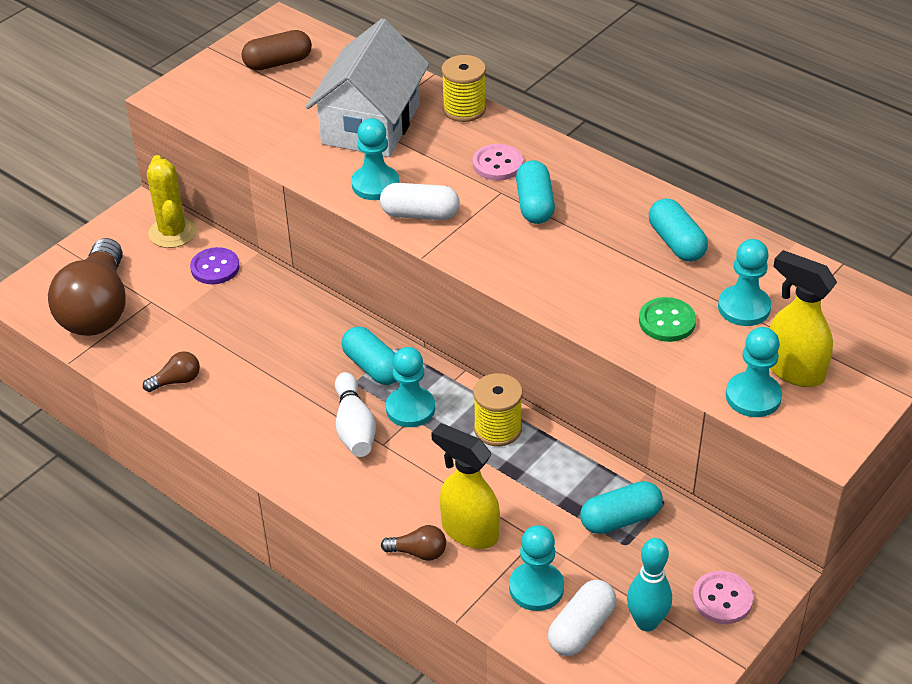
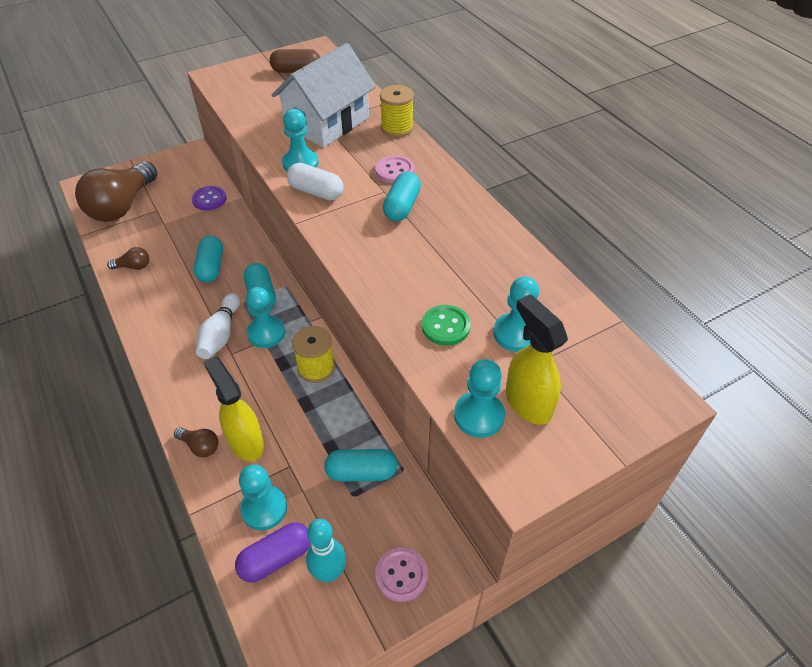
camera: 20 degrees right, 5 degrees up
yellow cactus [147,155,197,248] -> none
white capsule [548,580,617,656] -> purple capsule [235,522,311,582]
turquoise capsule [649,198,708,262] -> turquoise capsule moved to [194,236,223,283]

